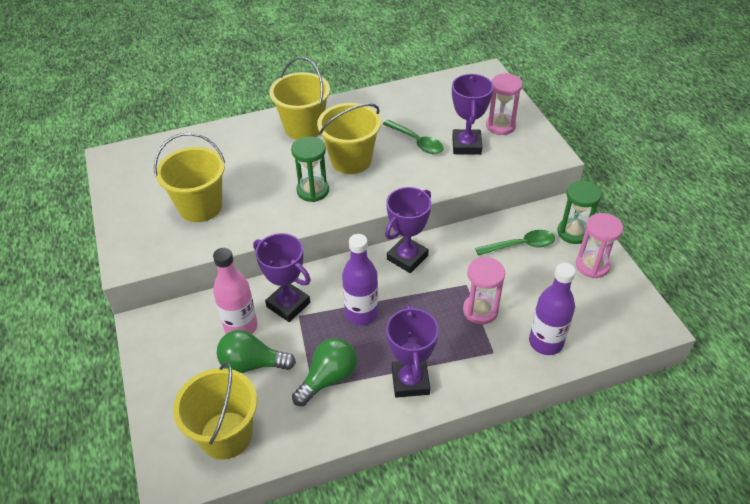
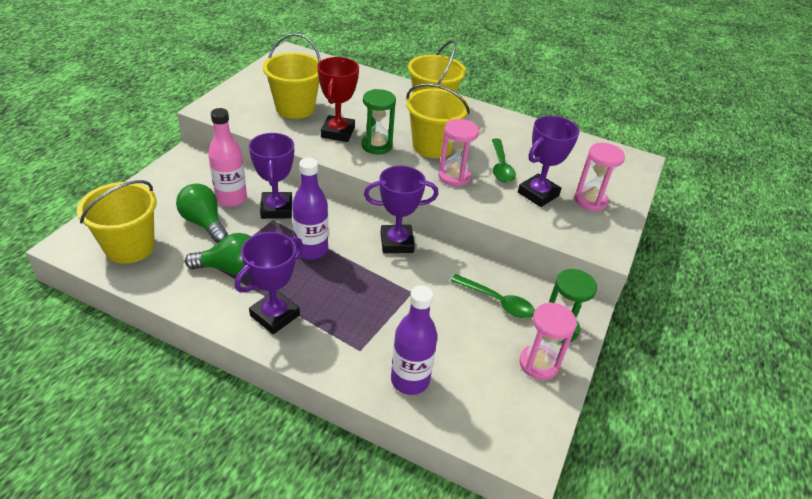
camera: 40 degrees right, 5 degrees down
pink hourglass [463,257,505,324] -> pink hourglass moved to [438,119,479,187]
none -> red trophy [317,57,359,142]

